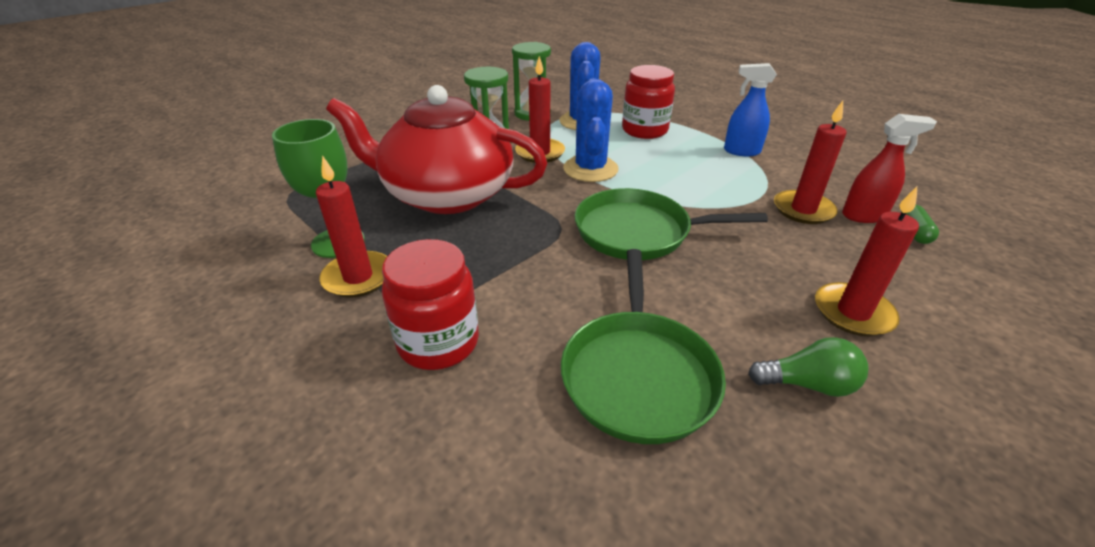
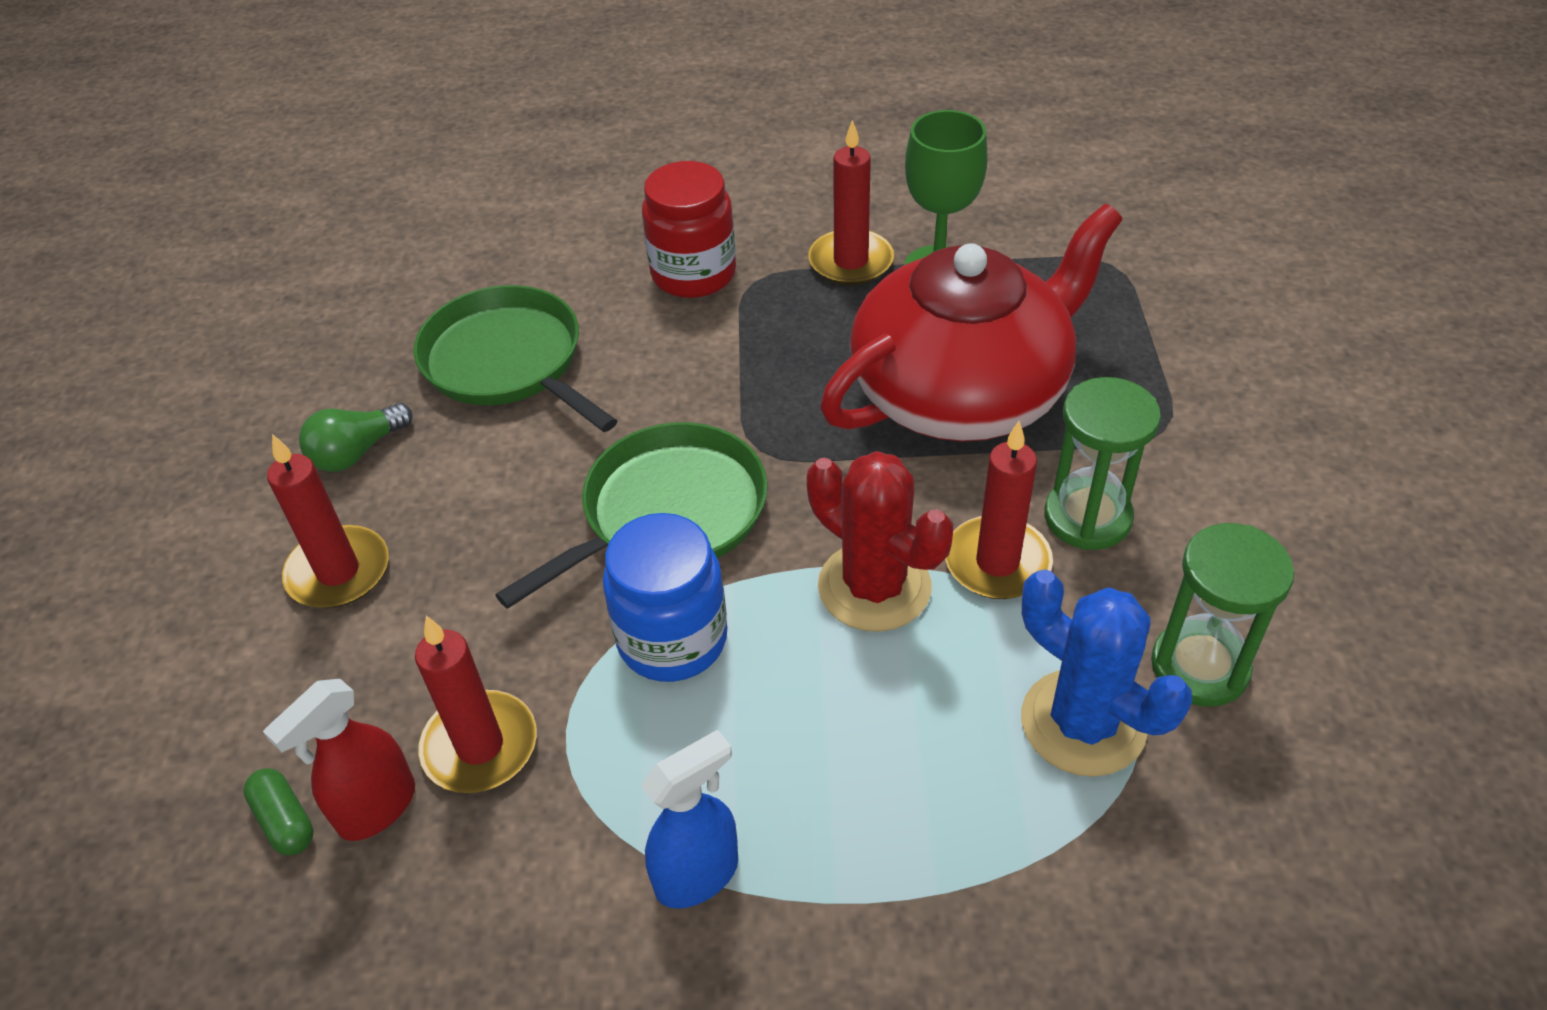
camera: 135 degrees right, 10 degrees up
blue cactus [563,79,619,182] -> red cactus [807,451,953,632]
red jar [622,65,675,139] -> none
none -> blue jar [603,513,727,682]

